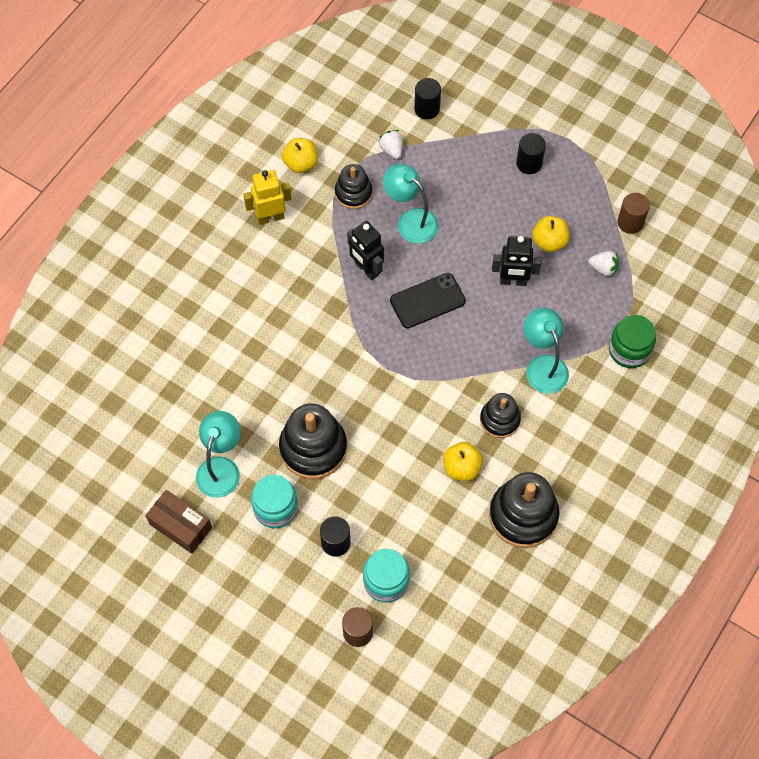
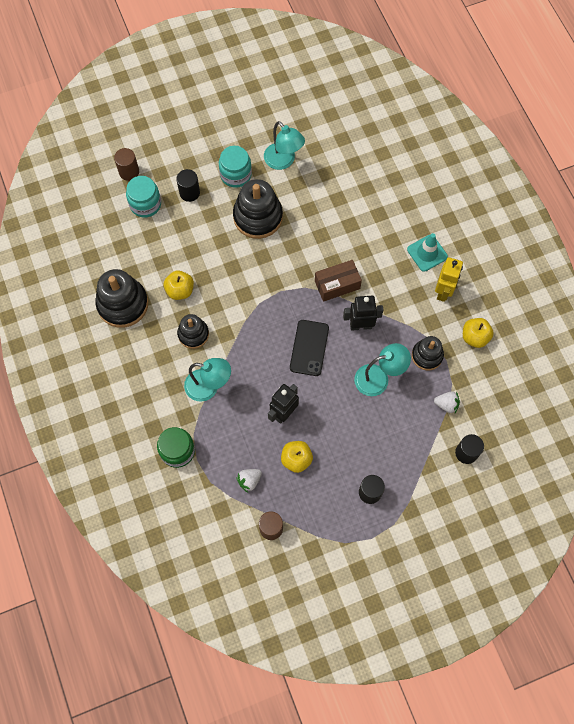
camera: 125 degrees right, 5 degrees up
brown box [146,490,212,554] -> brown box moved to [315,260,362,302]
none -> turquoise traffic cone [407,233,448,272]

